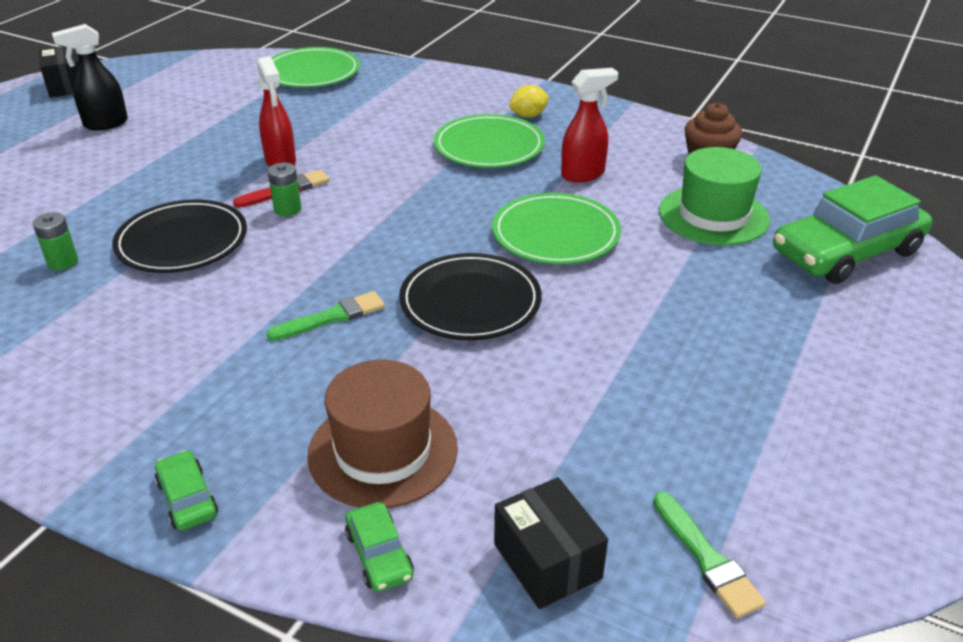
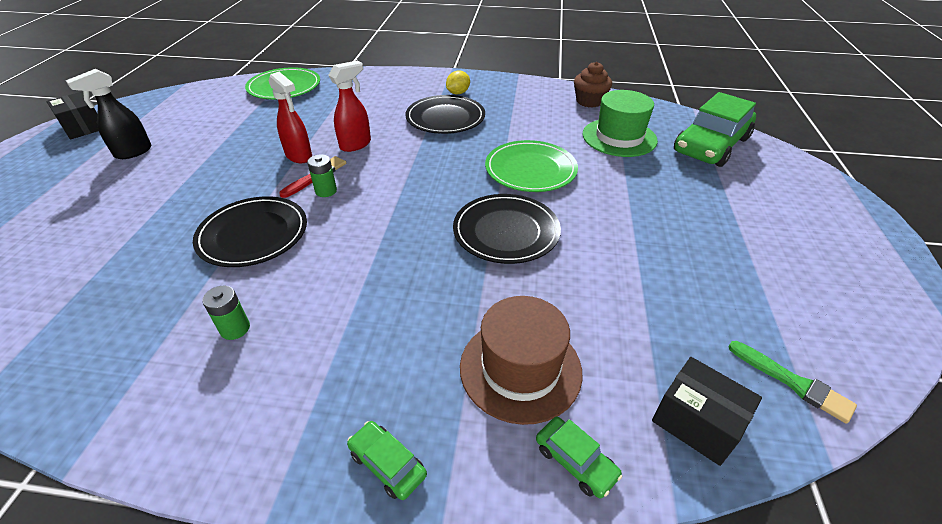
camera: 20 degrees left, 5 degrees up
green battery [33,212,78,270] -> green battery moved to [202,286,250,340]
green brush [267,291,385,341] -> none
green plate [434,114,545,168] -> black plate [405,95,485,134]
red spray bottle [561,68,618,182] -> red spray bottle moved to [328,61,371,152]

